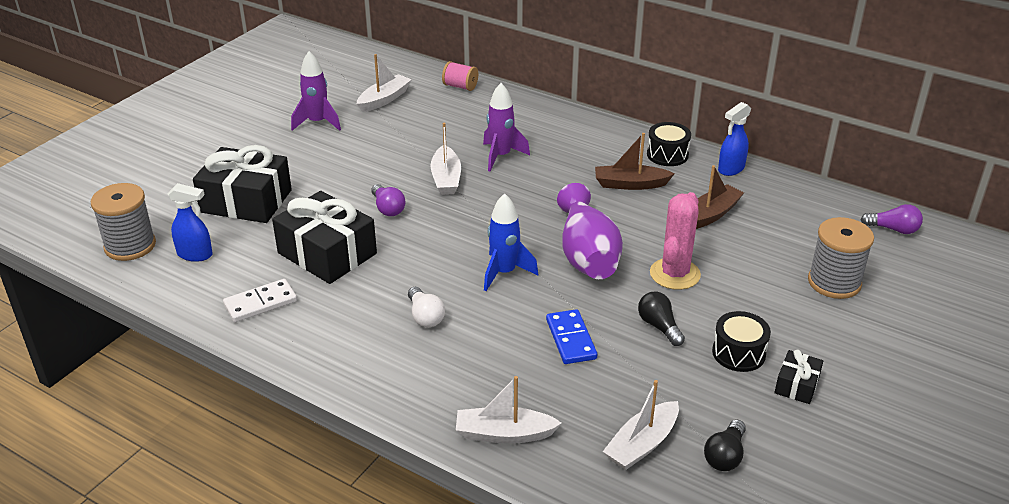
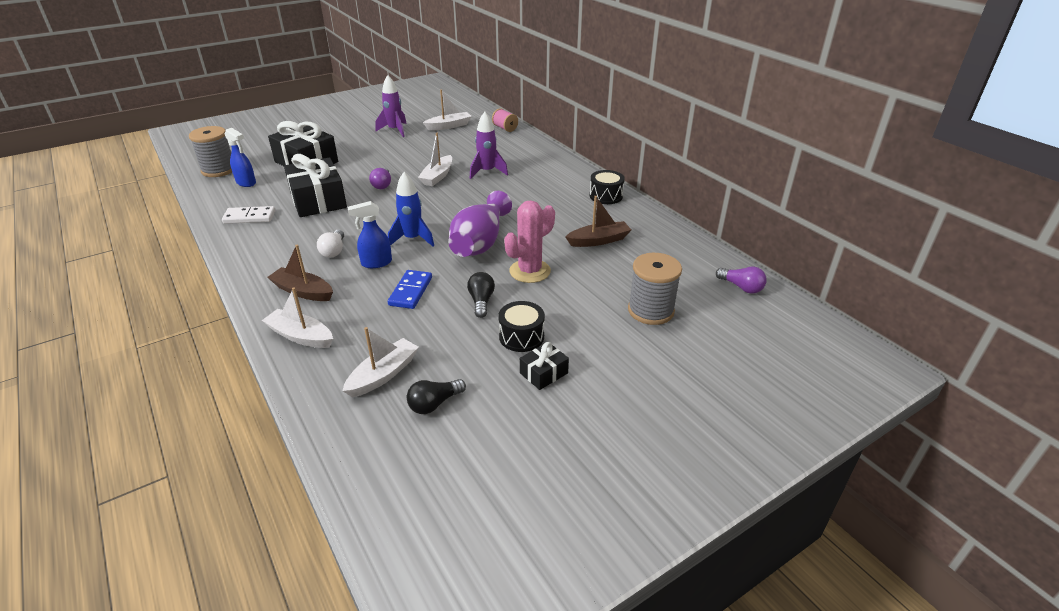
camera: 25 degrees right, 0 degrees up
brown boat [595,133,675,190] -> brown boat moved to [267,245,333,301]
white boat [603,380,679,470] -> white boat turned 150 degrees clockwise [343,327,419,397]
blue spray bottle [718,102,751,176] -> blue spray bottle moved to [347,201,392,268]

